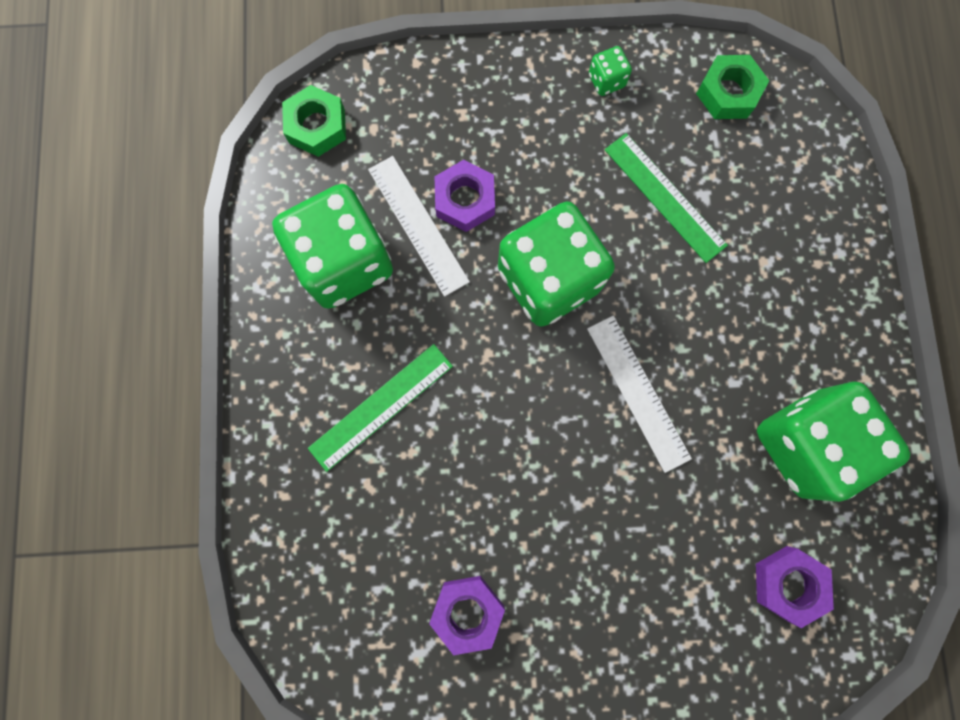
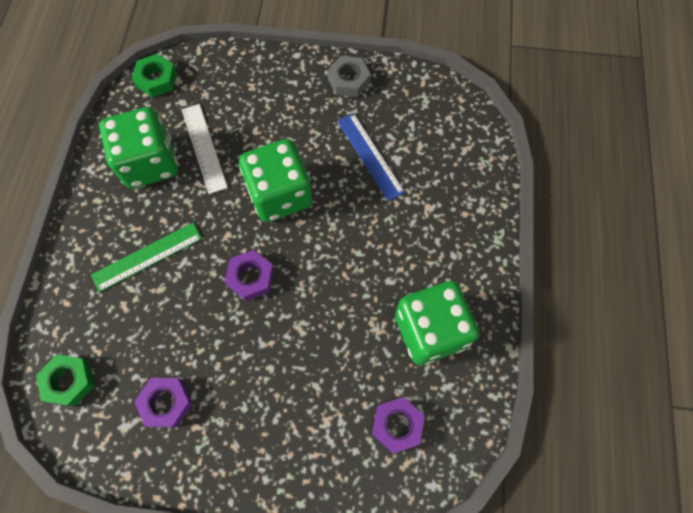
camera: 10 degrees right, 10 degrees down
purple nut [435,160,495,232] -> purple nut moved to [225,250,274,301]
white ruler [587,316,692,473] -> none
green dice [589,46,632,96] -> grey nut [327,56,371,97]
green ruler [605,133,728,263] -> blue ruler [337,113,405,201]
green nut [696,55,769,119] -> green nut moved to [36,354,95,406]

